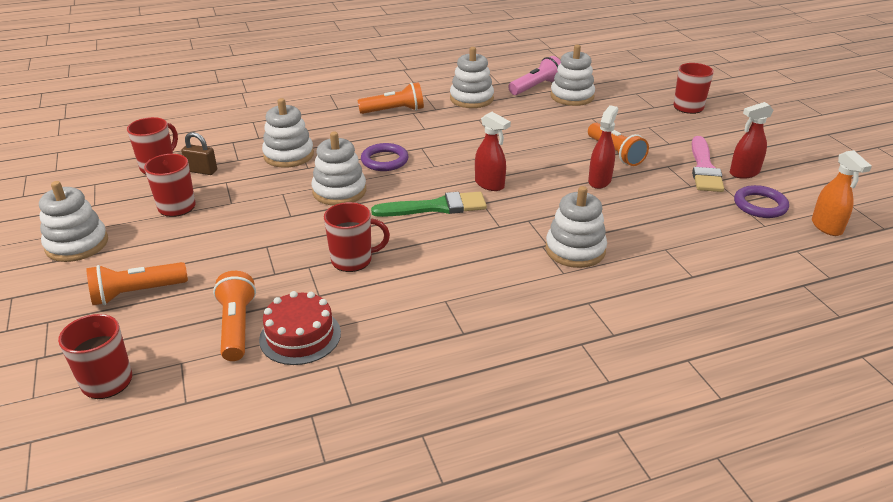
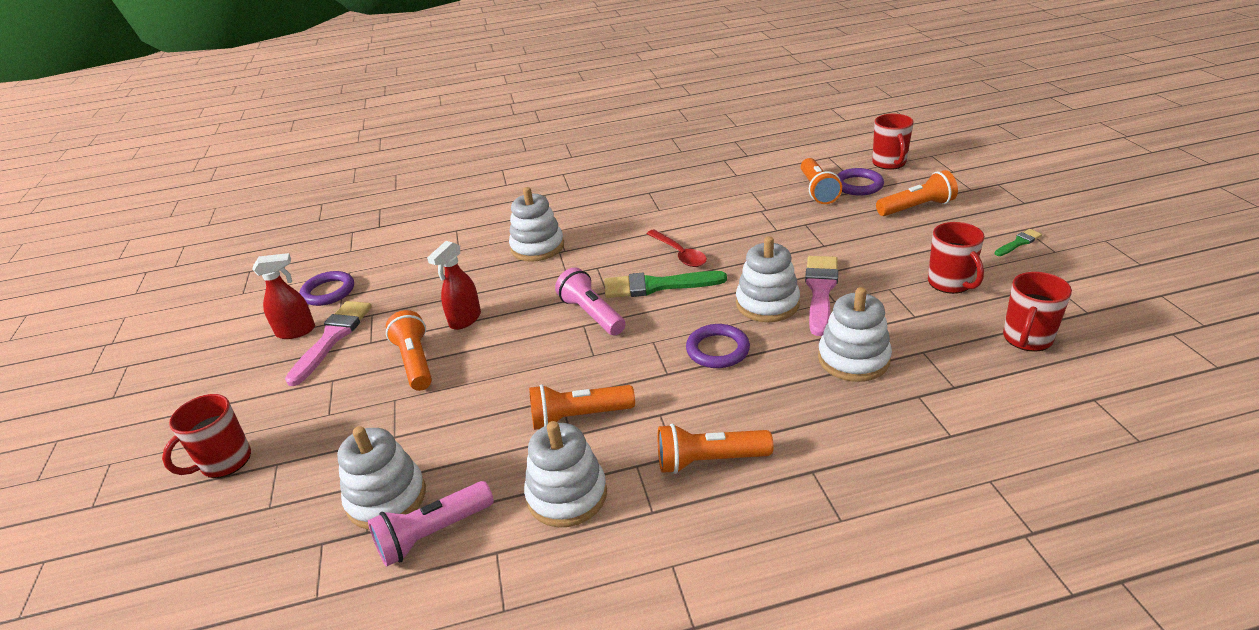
camera: 170 degrees left, 0 degrees up
white stacking toy [39,181,108,262] -> green brush [994,229,1042,256]
brown padlock [181,132,217,175] -> none
red cake [259,291,341,365] -> none
red mug [324,202,390,272] -> none
red spray bottle [475,112,511,191] -> pink flashlight [555,267,625,336]
orange spray bottle [812,150,872,236] -> none
none -> orange flashlight [529,384,635,430]
none -> red spoon [646,230,707,267]
none -> pink brush [805,256,838,336]
none -> purple ring [837,168,884,196]

